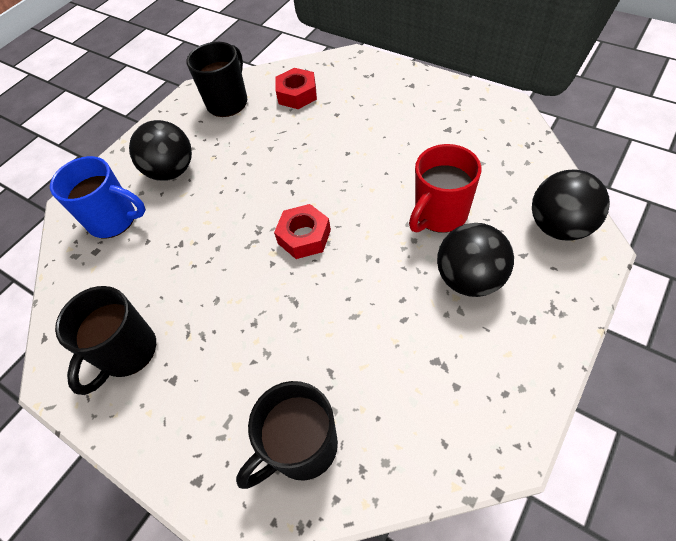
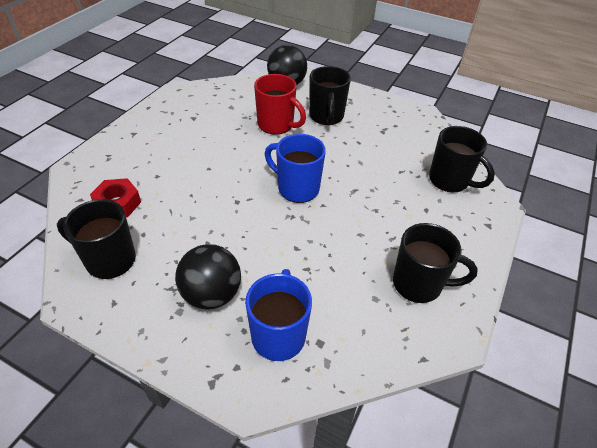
camera: 105 degrees left, 10 degrees down
red nut [274,204,331,259] -> blue mug [265,134,326,203]
black ball [437,223,514,297] -> black mug [309,66,351,125]

